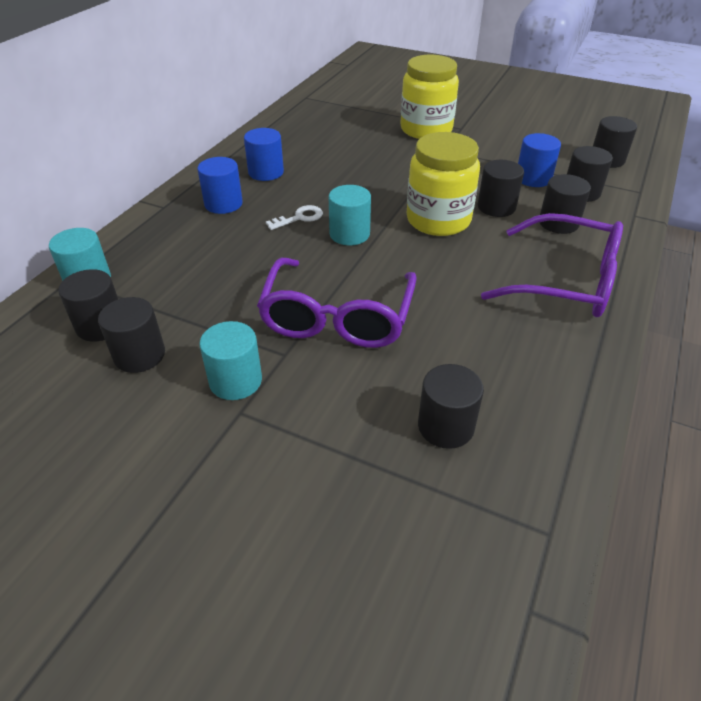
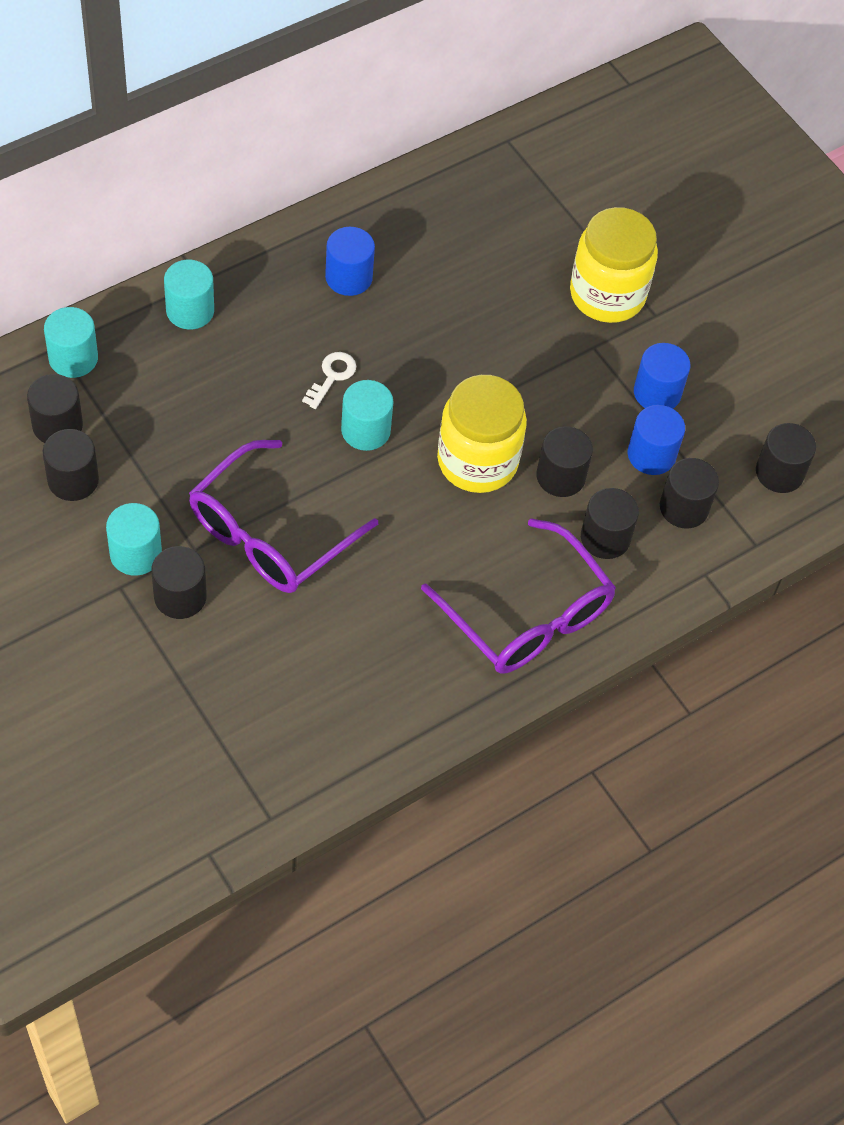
camera: 25 degrees right, 15 degrees up
blue cylinder [197,157,243,214] -> blue cylinder moved to [634,343,690,409]
white key [266,205,323,230] -> white key turned 60 degrees counterclockwise [302,352,356,409]
black cylinder [418,364,484,449] -> black cylinder moved to [151,546,207,619]
none -> turquoise cylinder [164,260,214,329]

